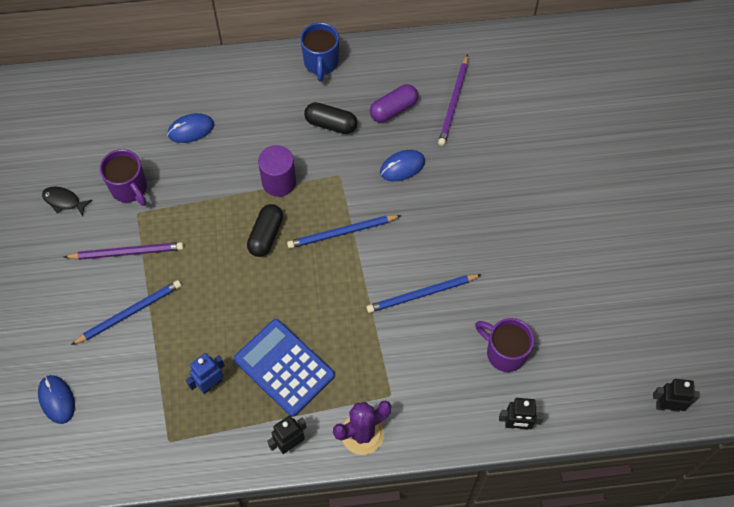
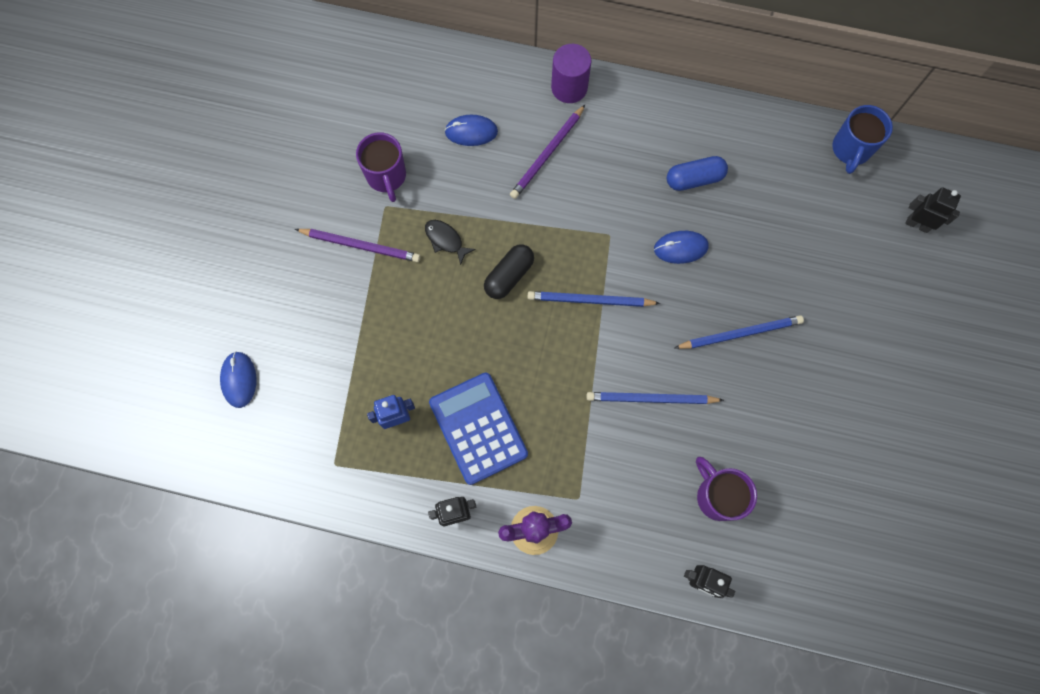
camera: 20 degrees right, 10 degrees up
black fish [42,186,92,216] -> black fish moved to [425,220,476,265]
blue pencil [71,280,181,345] -> blue pencil moved to [675,315,804,349]
purple cylinder [258,145,296,197] -> purple cylinder moved to [551,44,591,103]
blue mug [300,22,339,82] -> blue mug moved to [832,105,893,174]
black capsule [304,102,357,134] -> none
purple capsule [370,84,418,122] -> blue capsule [667,156,728,191]
purple pencil [438,54,468,146] -> purple pencil moved to [510,105,585,199]
black robot [653,379,700,412] -> black robot moved to [905,187,961,233]

